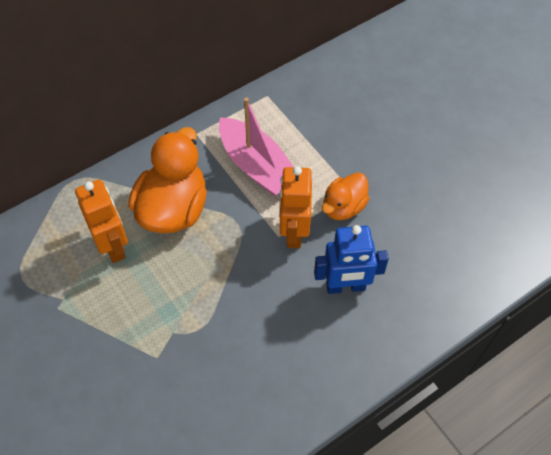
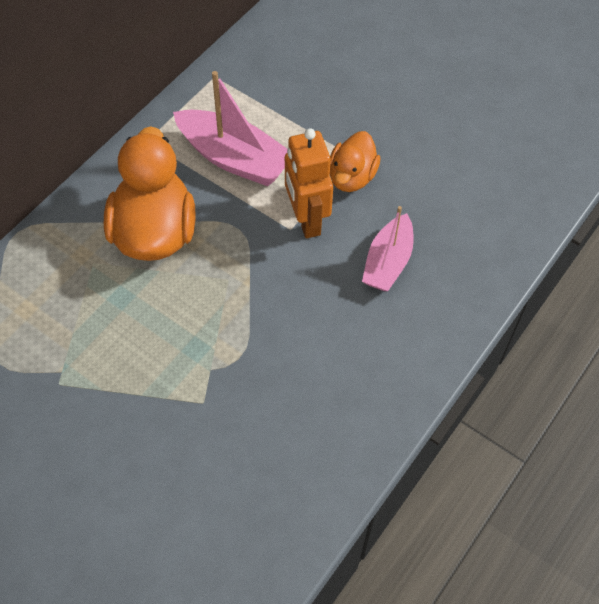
camera: 20 degrees left, 0 degrees up
orange robot [75,179,128,263] -> none
blue robot [314,225,389,294] -> pink boat [362,206,414,291]

